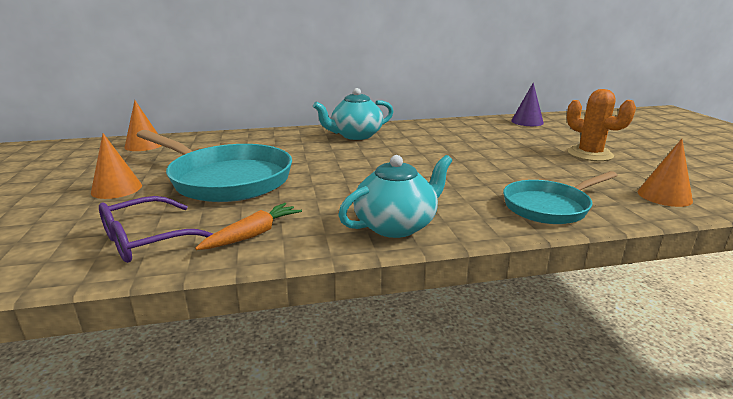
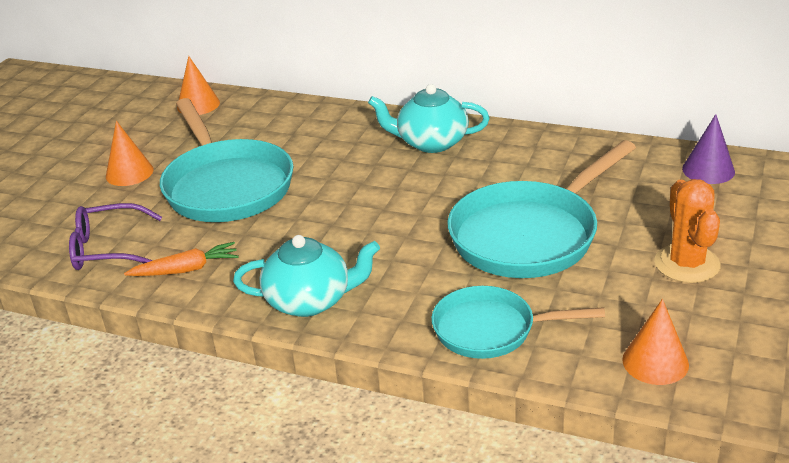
camera: 35 degrees right, 10 degrees up
none -> turquoise pan [448,140,636,278]

